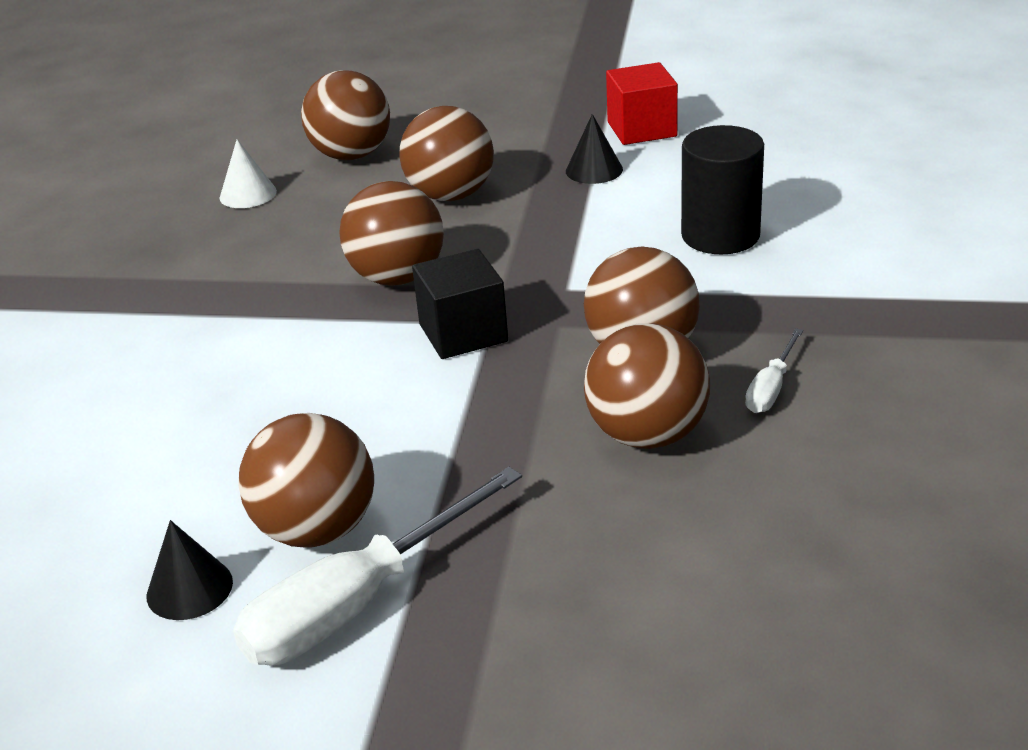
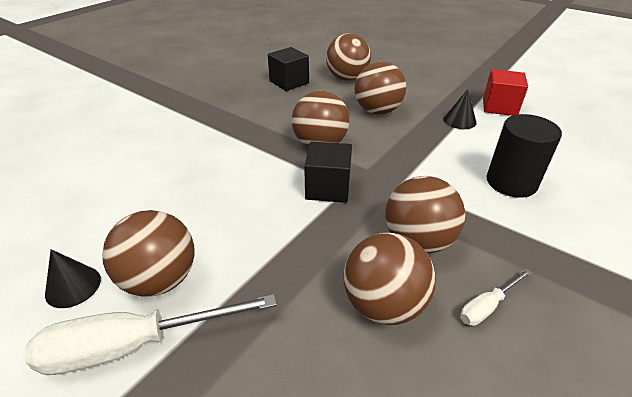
camera: 25 degrees right, 5 degrees up
white cone [220,139,277,208] -> black cube [268,47,309,91]

